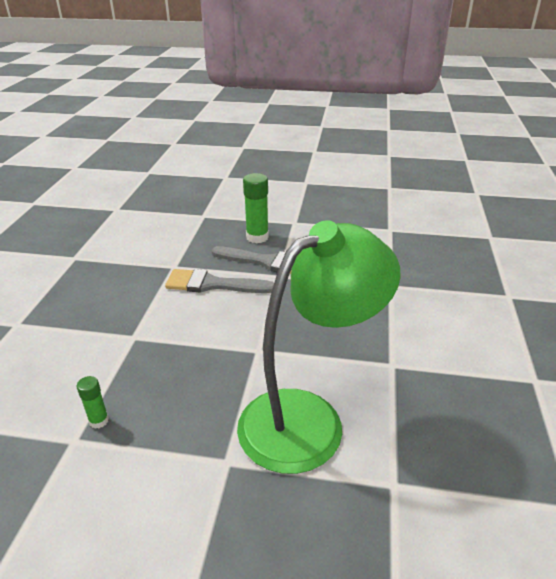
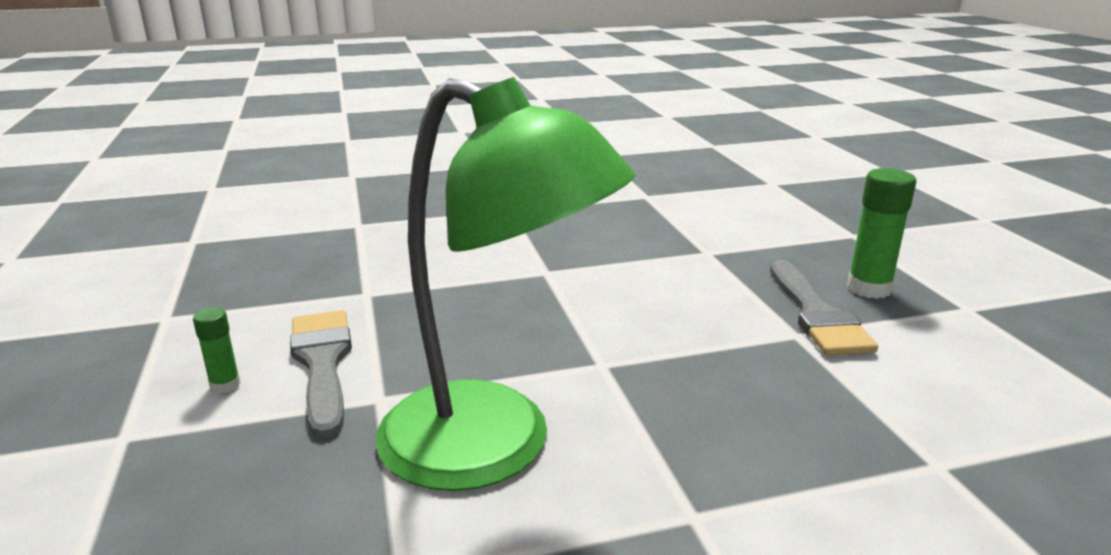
camera: 65 degrees right, 10 degrees down
green glue stick [77,376,109,429] -> green glue stick moved to [193,307,241,394]
grey brush [165,269,274,293] -> grey brush moved to [290,310,352,439]

